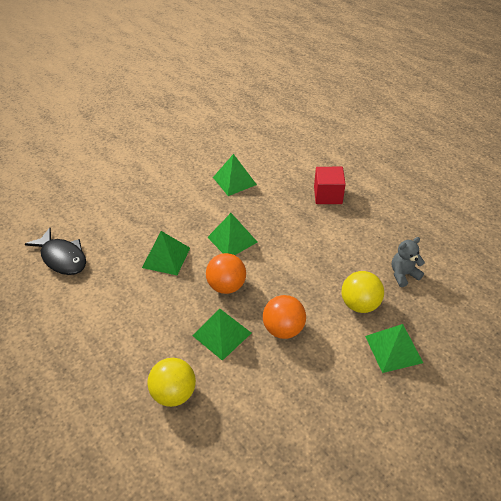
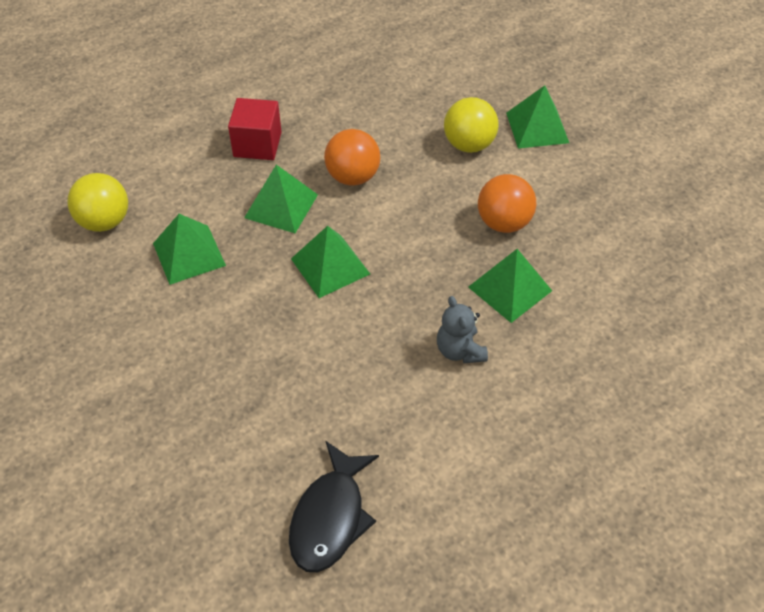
camera: 85 degrees left, 5 degrees up
black fish [25,228,86,275] -> black fish turned 150 degrees clockwise [289,441,379,572]
green pyramid [142,231,190,275] -> green pyramid moved to [244,165,318,233]
yellow ball [148,358,196,407] -> yellow ball moved to [67,173,128,232]
orange ball [206,253,246,294] -> orange ball moved to [324,129,380,186]
grey teddy bear [392,237,425,287] -> grey teddy bear moved to [437,296,488,363]

